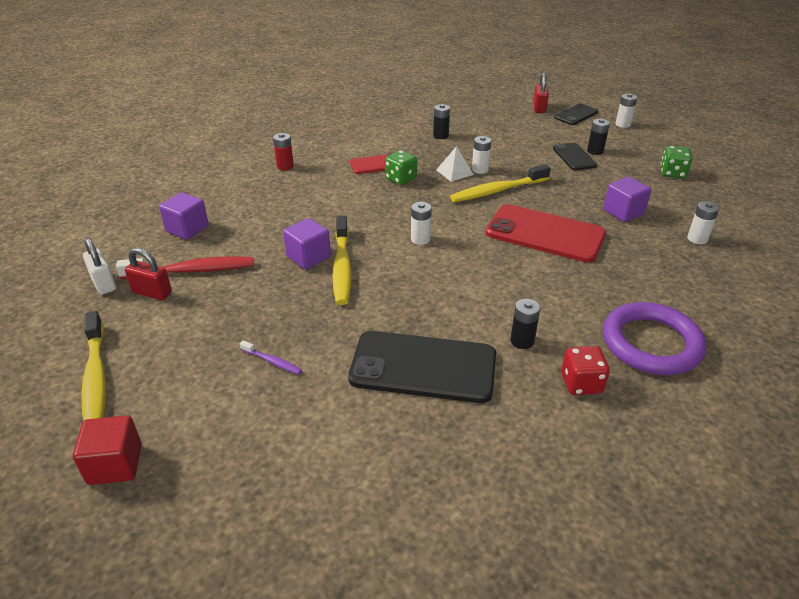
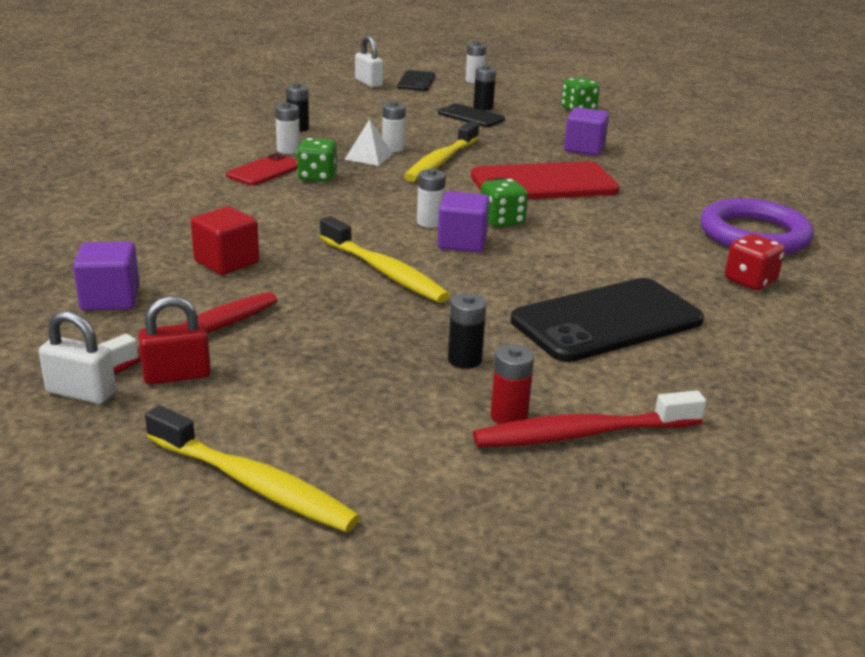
camera: 40 degrees left, 10 degrees down
red cube [73,415,142,485] -> red cube moved to [191,206,259,275]
purple toothbrush [240,340,302,375] -> none
red battery [273,133,294,170] -> red battery moved to [490,344,534,424]
purple cube [283,218,331,269] -> purple cube moved to [437,191,490,253]
black battery [511,298,540,349] -> black battery moved to [448,293,486,369]
red padlock [533,72,549,113] -> white padlock [355,35,383,87]
white battery [687,201,719,244] -> white battery moved to [275,102,300,154]
none -> red toothbrush [473,390,706,447]
none -> green dice [481,179,528,227]

